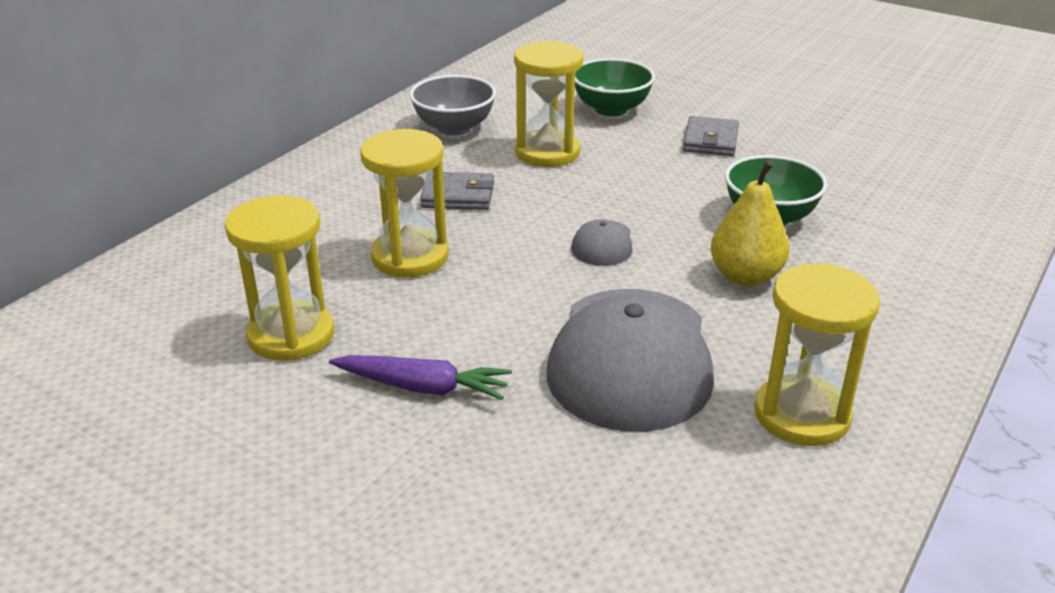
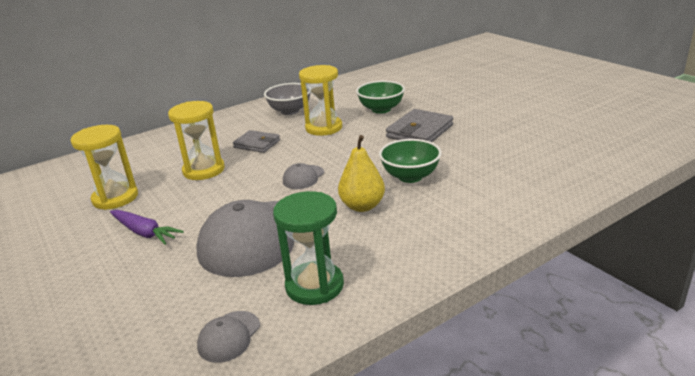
camera: 25 degrees right, 5 degrees down
grey wallet [683,116,739,156] -> grey wallet [386,109,453,142], size x1.53
yellow hourglass [754,263,880,446] -> green hourglass [273,191,344,305]
none -> grey cap [197,311,260,363]

